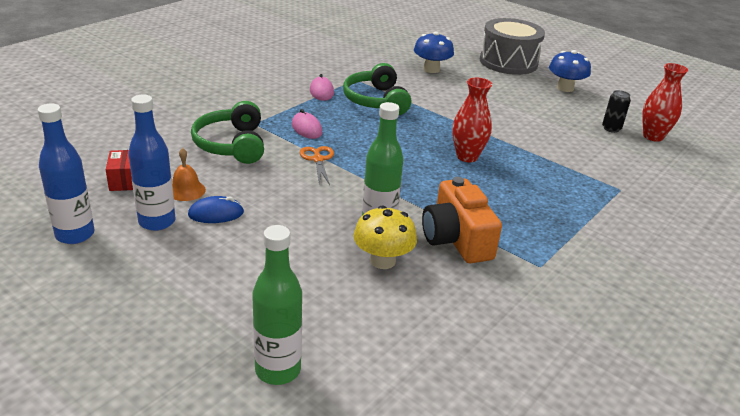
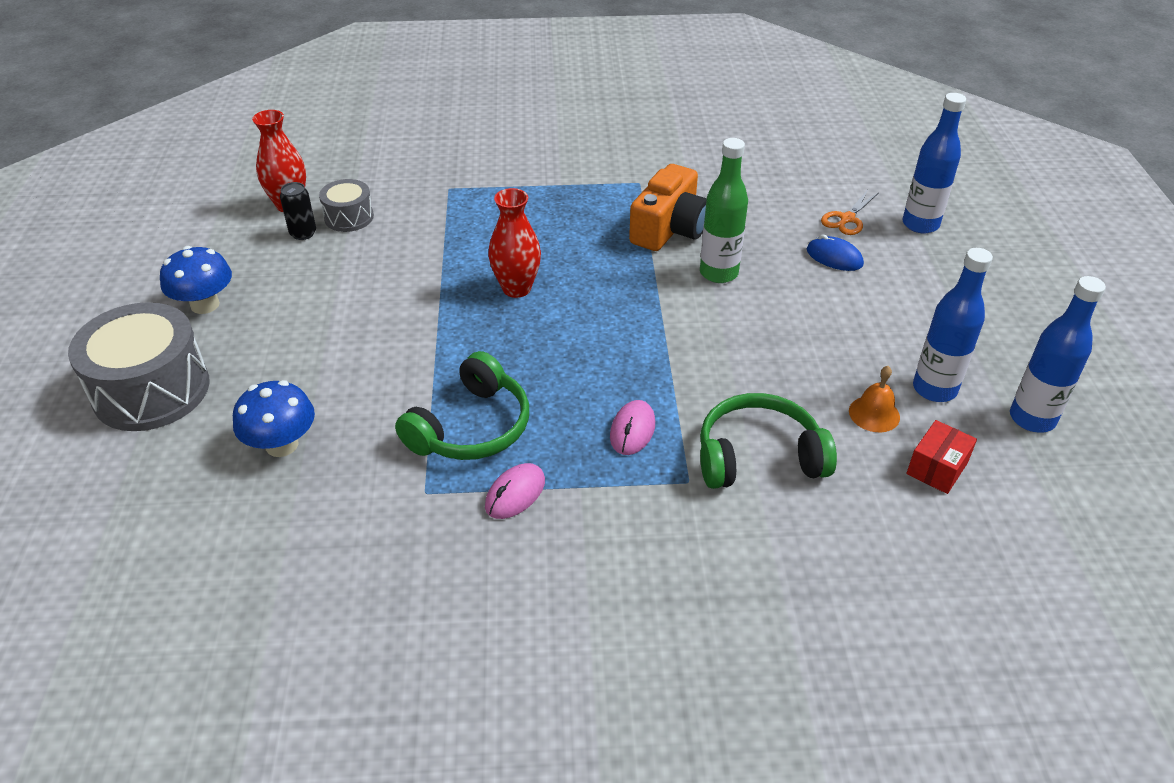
camera: 130 degrees left, 10 degrees up
blue mouse [188,196,244,223] -> blue mouse moved to [807,234,864,271]
green headphones [191,101,264,164] -> green headphones turned 135 degrees counterclockwise [700,393,837,489]
green bottle [252,225,302,385] -> blue bottle [903,93,966,234]
orange scissors [300,146,334,185] -> orange scissors moved to [821,190,878,235]
yellow mushroom [353,206,417,269] -> none
none -> grey drum [319,179,374,232]

